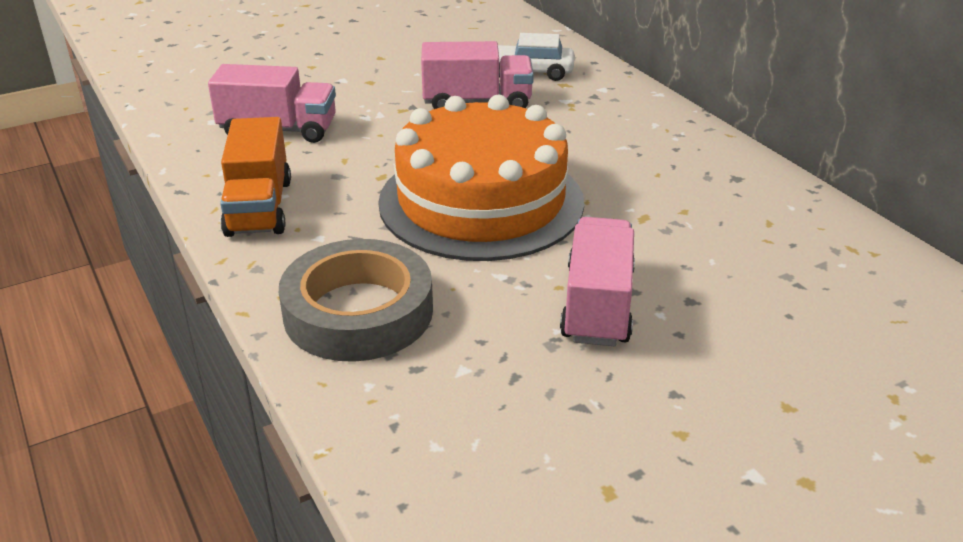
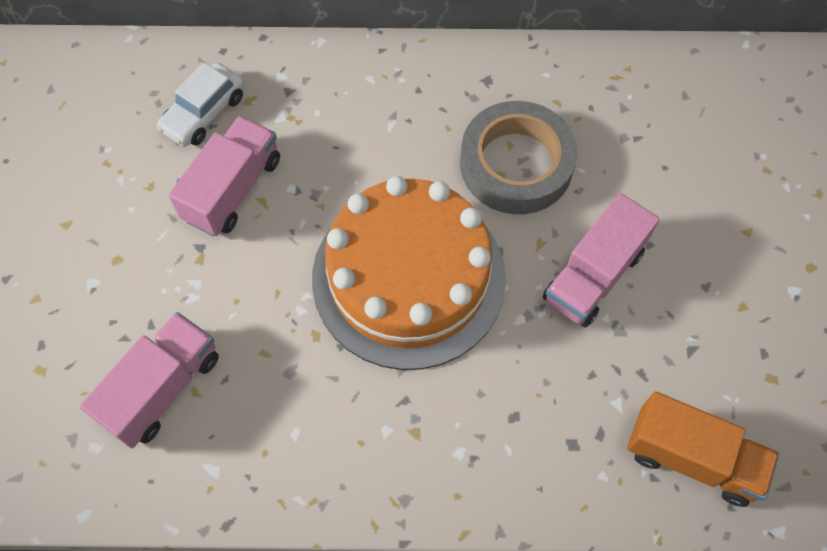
camera: 60 degrees left, 30 degrees up
orange truck [220,117,291,237] -> orange truck moved to [627,392,779,507]
grey tape [279,239,433,362] -> grey tape moved to [460,101,578,214]
pink truck [560,217,635,346] -> pink truck turned 90 degrees counterclockwise [543,193,660,328]

